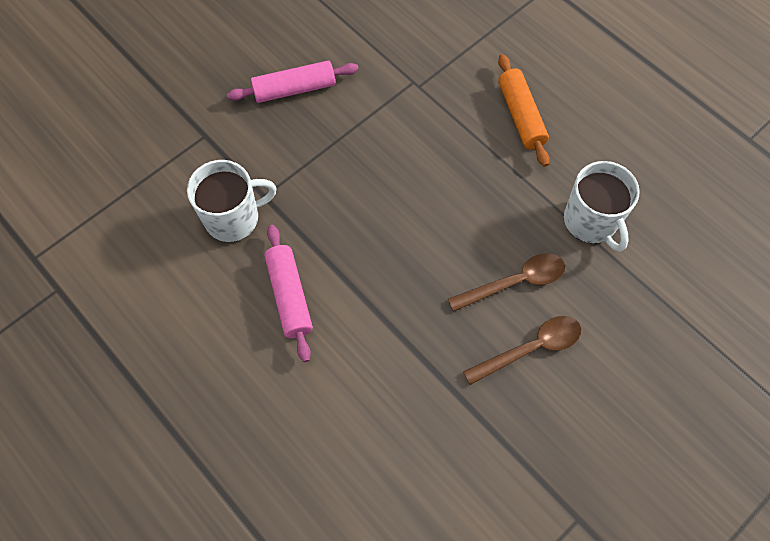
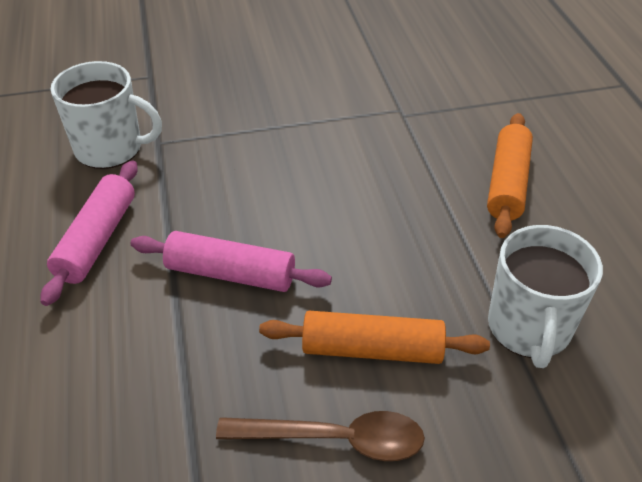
camera: 30 degrees right, 20 degrees down
pink rolling pin [227,61,359,103] -> pink rolling pin moved to [131,231,332,292]
brown spoon [448,253,565,312] -> orange rolling pin [259,311,490,364]

